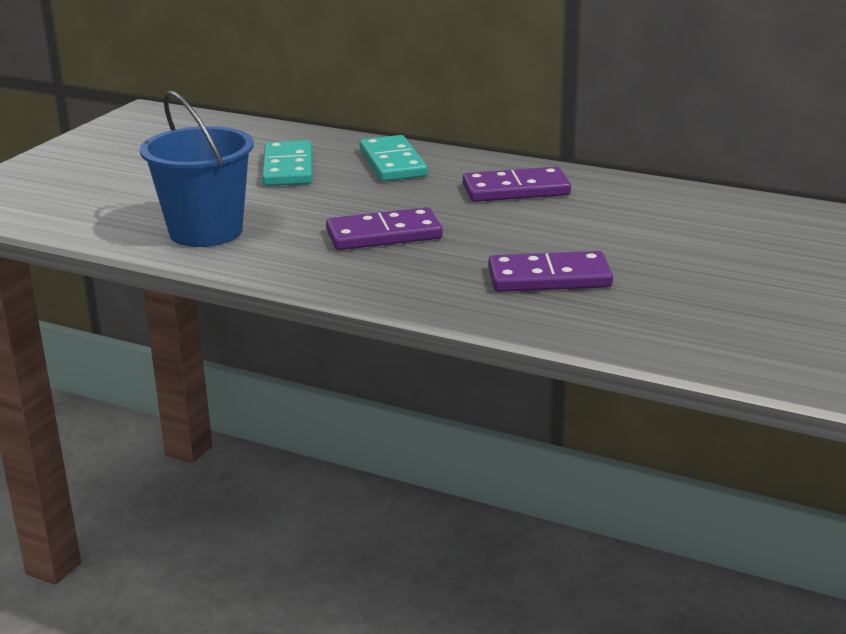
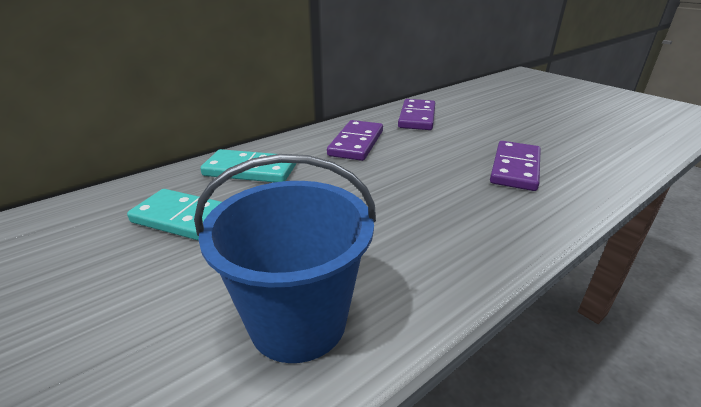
camera: 65 degrees left, 5 degrees up
purple domino [326,207,443,250] -> purple domino moved to [398,99,435,130]

